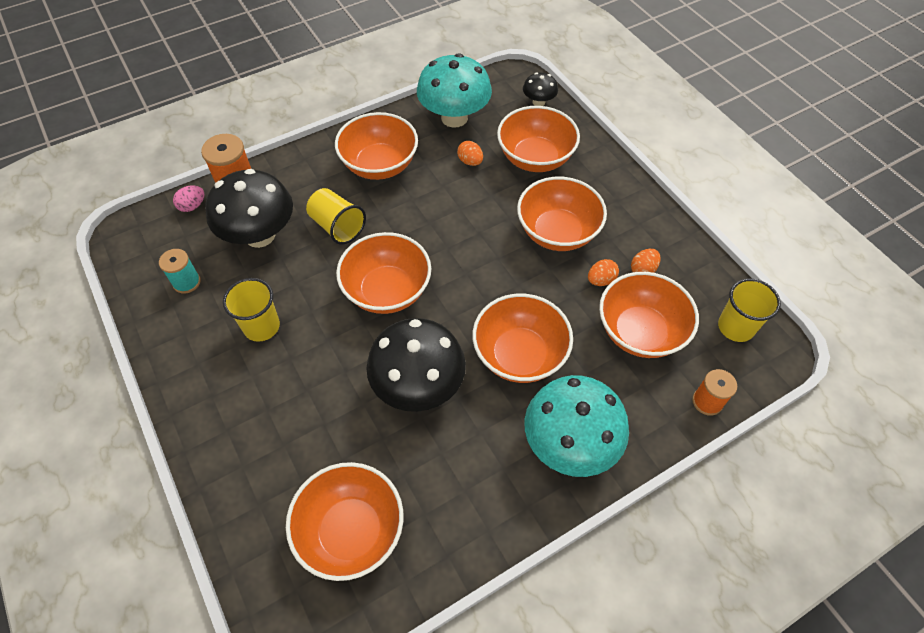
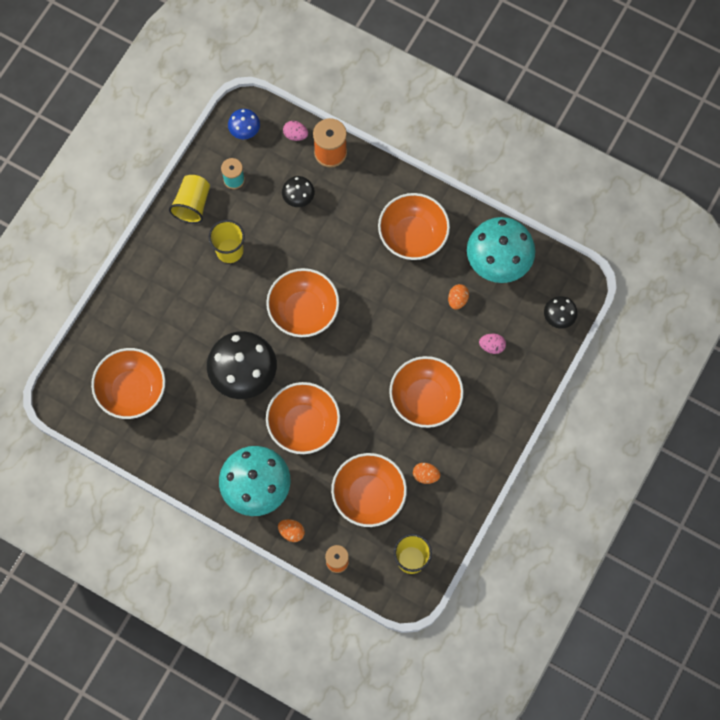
camera: 60 degrees right, 15 degrees up
black mushroom [205,169,293,248] -> black mushroom [282,176,315,207], size x0.49
yellow cup [306,188,366,245] -> yellow cup moved to [169,175,210,224]
orange bowl [497,106,580,172] -> pink egg [479,334,506,354]
orange egg [588,259,619,286] -> orange egg moved to [278,519,305,542]
none -> blue mushroom [228,109,260,139]

